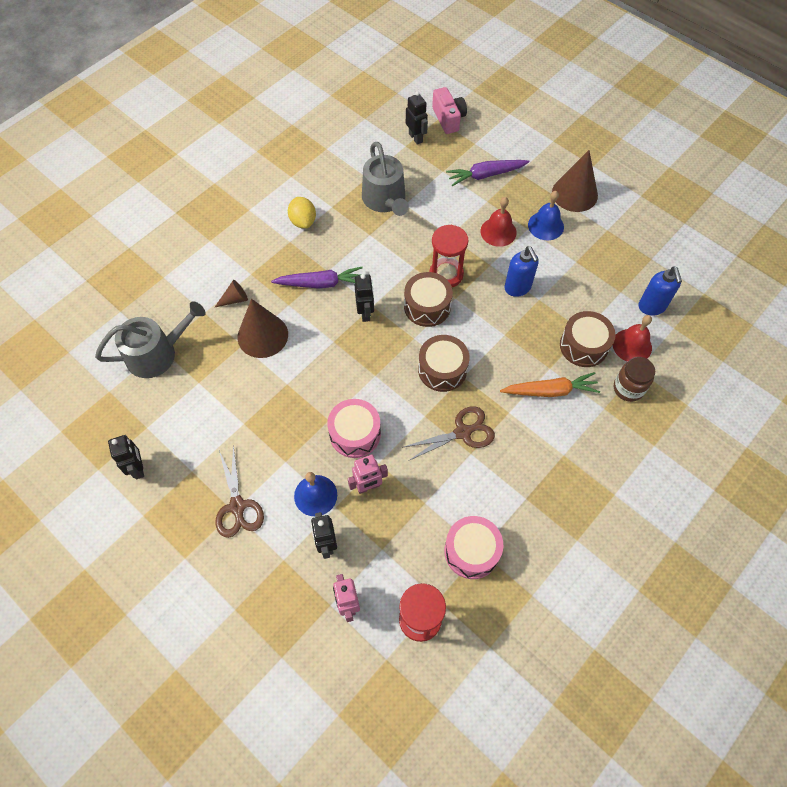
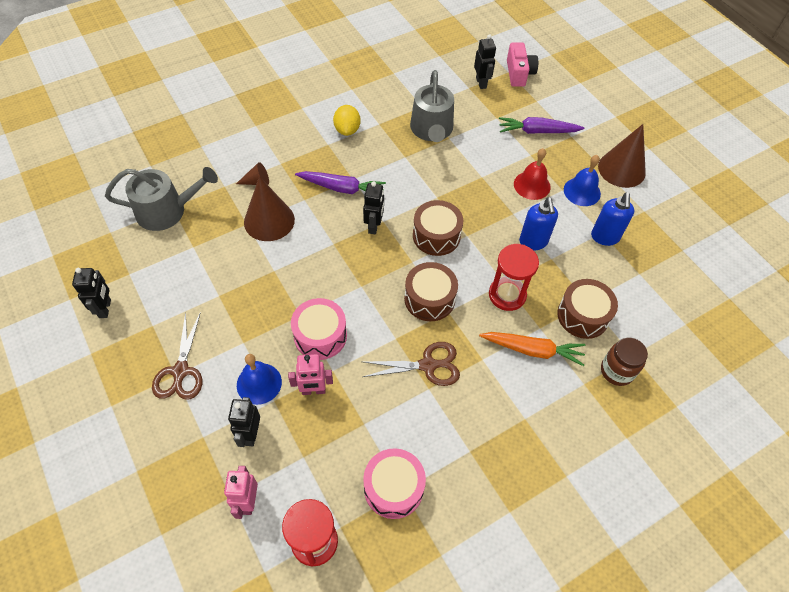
camera: 15 degrees right, 5 degrees down
red hourglass [429,225,468,287] -> red hourglass moved to [489,244,539,311]
red bell [613,315,652,362] -> none
blue soap dispenser [638,266,682,316] -> blue soap dispenser moved to [591,193,634,246]

